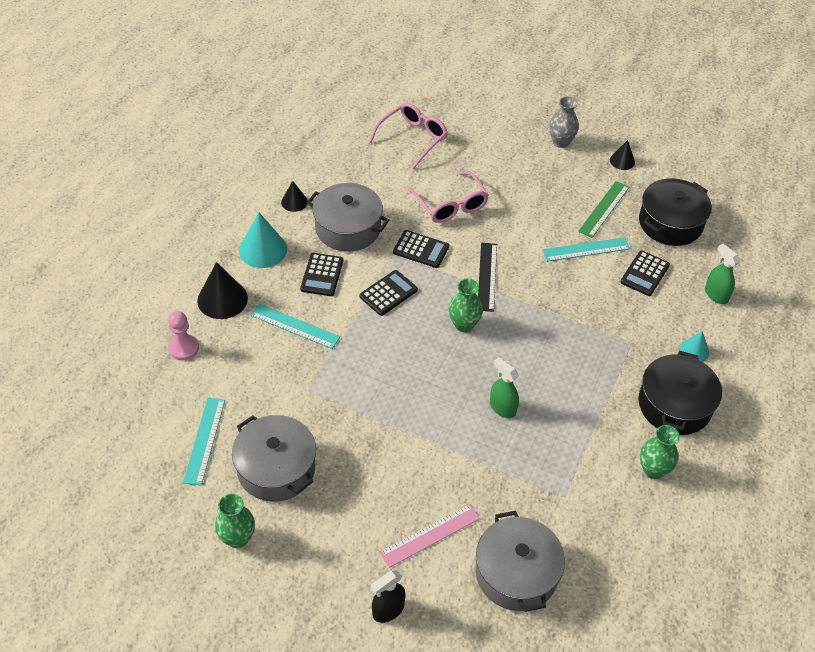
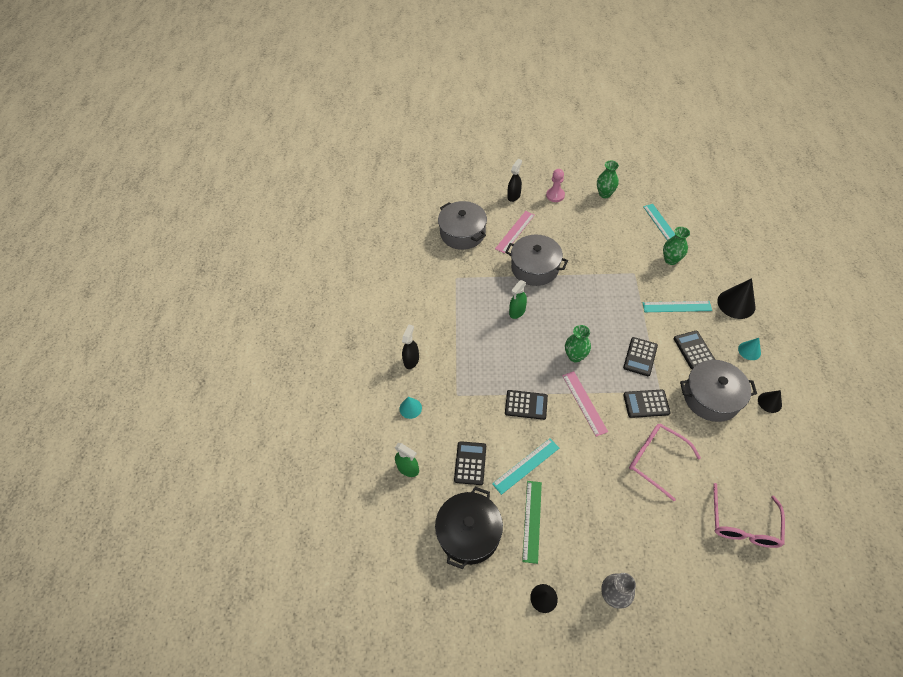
camera: 160 degrees right, 5 degrees up
pink pawn [168,311,199,360] -> pink pawn moved to [546,169,565,202]
grey pot [232,415,316,502] -> grey pot moved to [505,235,568,286]
turquoise cone [239,212,287,268] -> turquoise cone [738,338,761,360], size x0.57
black ruler [478,243,497,312] -> pink ruler [562,371,608,437]
green spray bottle [490,357,519,418] -> green spray bottle turned 105 degrees clockwise [509,280,527,319]
black pot [639,351,722,435] -> black spray bottle [402,324,419,369]
green vase [640,425,680,479] -> green vase moved to [663,227,690,265]
none -> black calculator [505,390,548,420]

